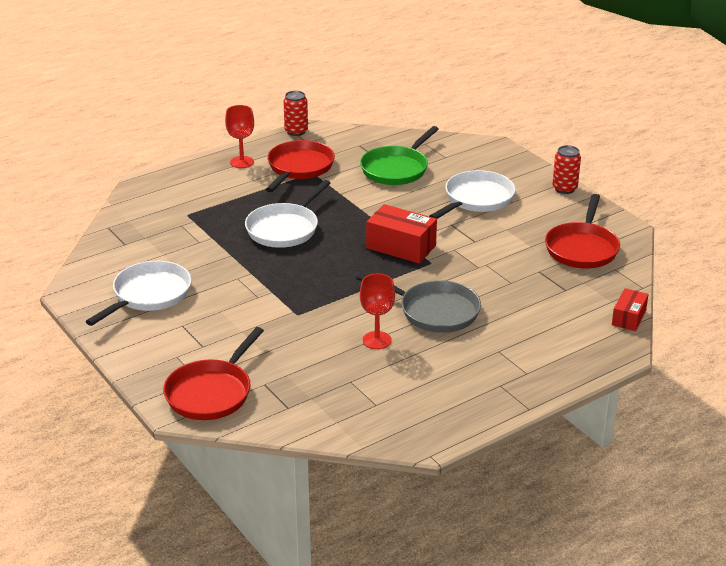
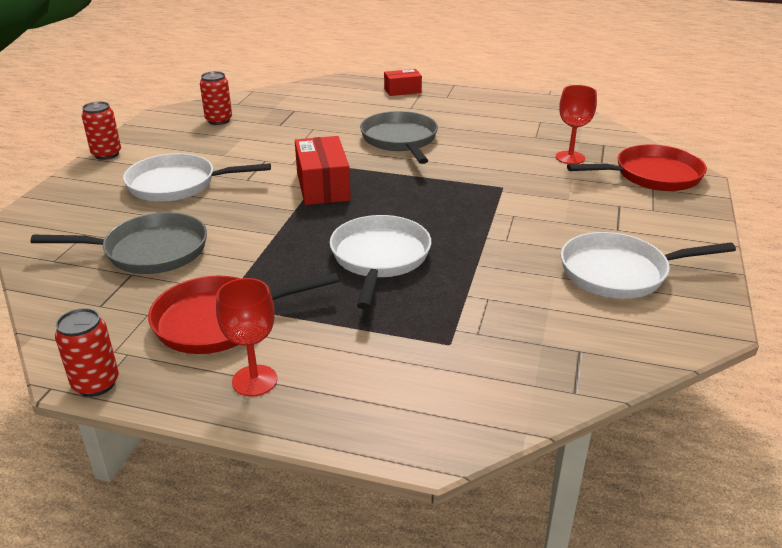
camera: 130 degrees left, 0 degrees up
white pan [245,180,331,248] -> white pan turned 75 degrees counterclockwise [330,215,431,309]
green pan [360,126,439,185] -> grey pan [31,212,207,274]
red goblet [360,274,395,349] -> red goblet moved to [556,85,597,164]
red pan [545,194,620,269] -> red can [200,71,232,125]
red box [612,288,649,331] -> red box moved to [384,69,422,96]

